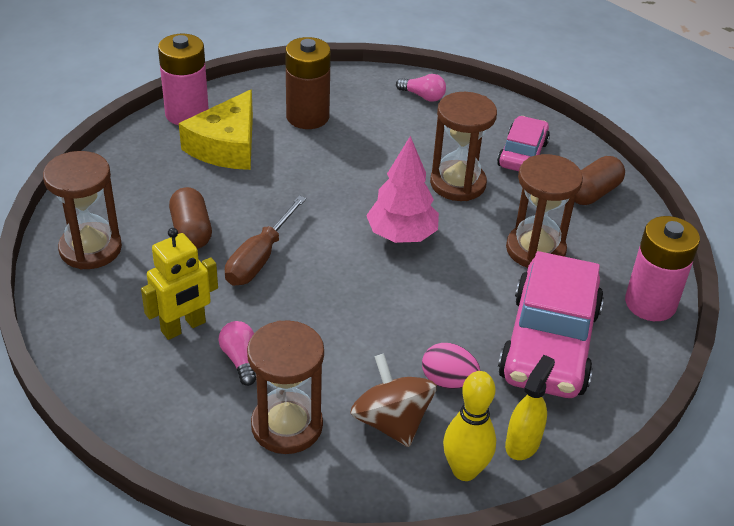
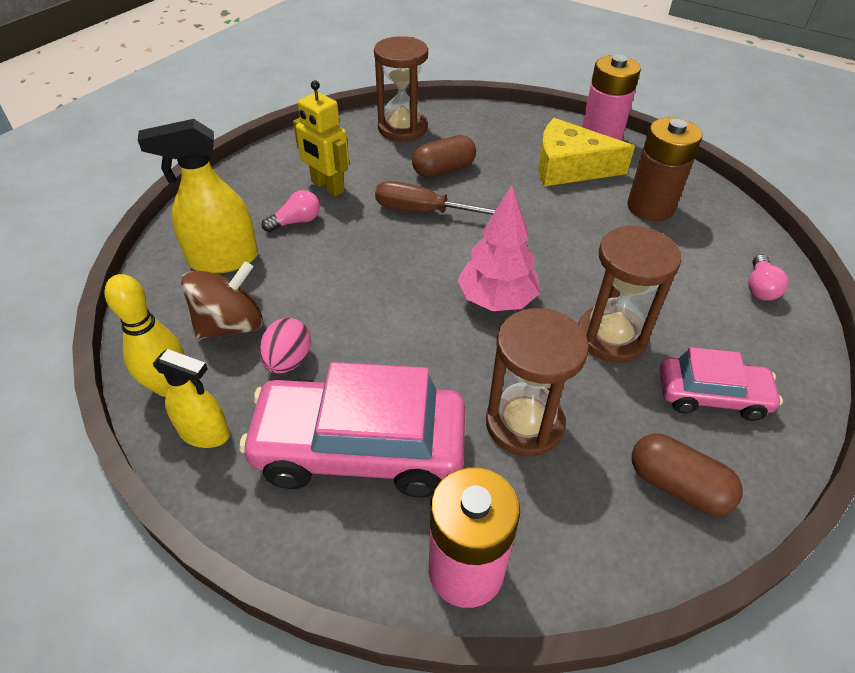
camera: 80 degrees right, 5 degrees up
brown hourglass [247,320,324,454] -> yellow spray bottle [138,119,258,274]

